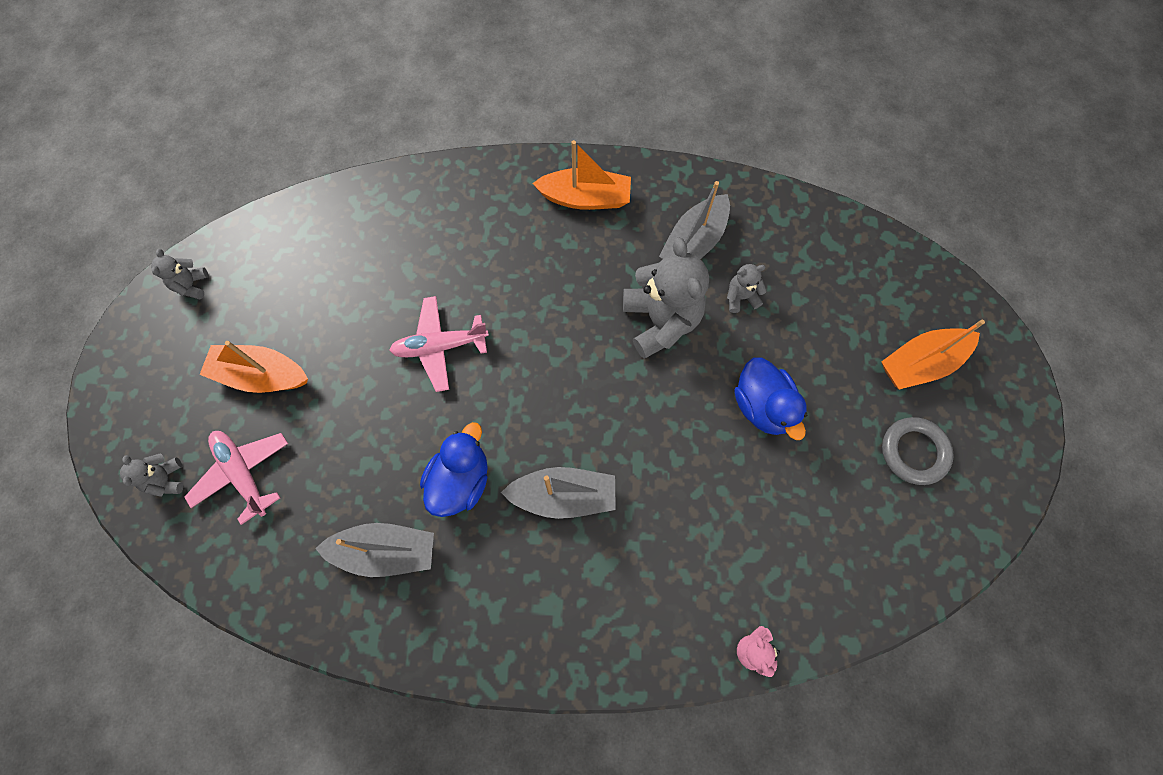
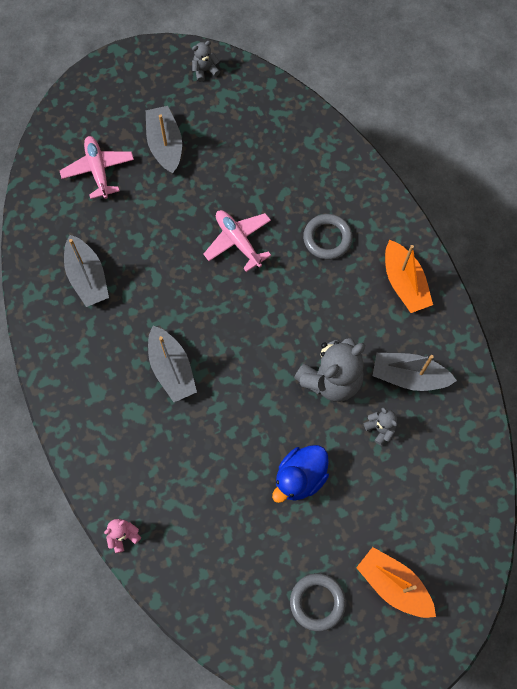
camera: 65 degrees right, 0 degrees up
grey teddy bear [120,453,183,497] -> none
pink plane [184,431,288,525] -> pink plane turned 45 degrees counterclockwise [60,136,134,199]
orange boat [199,341,308,393] -> grey boat [146,106,182,174]
blue duck [420,422,488,517] -> none
none -> grey ring [303,214,353,260]

